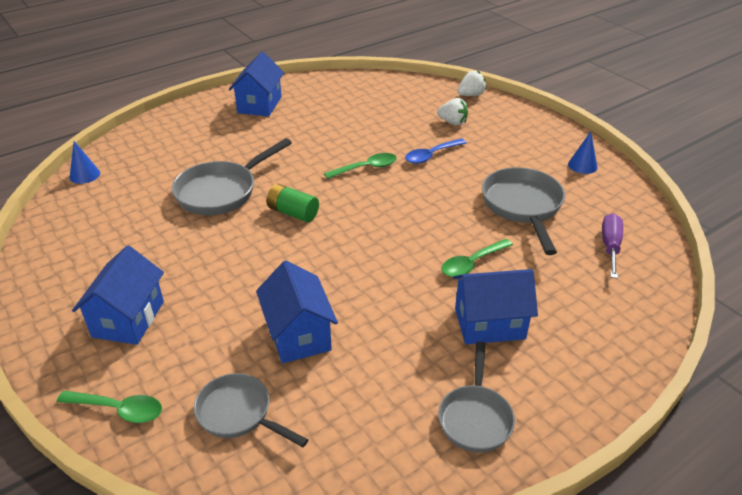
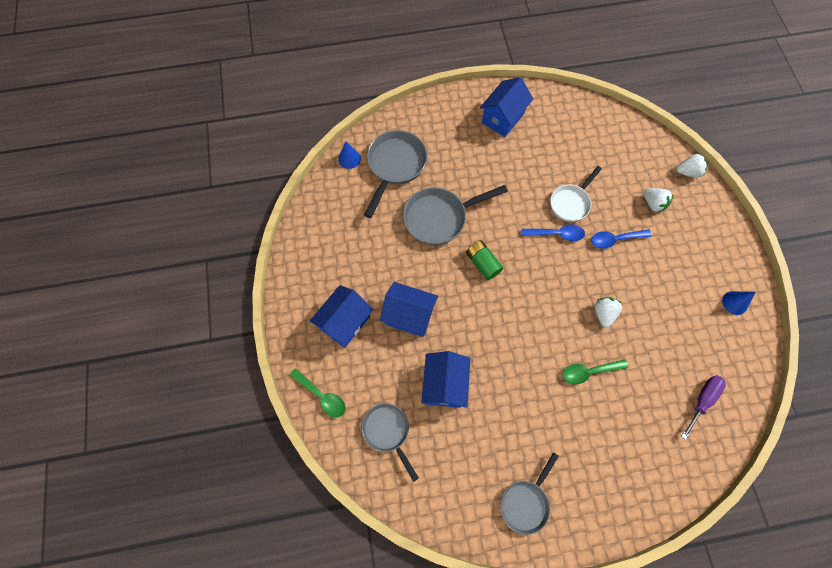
camera: 25 degrees right, 30 degrees up
green spoon [324,153,397,179] -> blue spoon [522,224,585,241]
blue house [453,269,538,344] -> blue house moved to [380,282,438,337]
grey pan [482,167,565,255] -> grey pan moved to [364,130,427,218]
none -> white pan [550,166,602,222]
none -> white strawberry [595,297,622,328]

